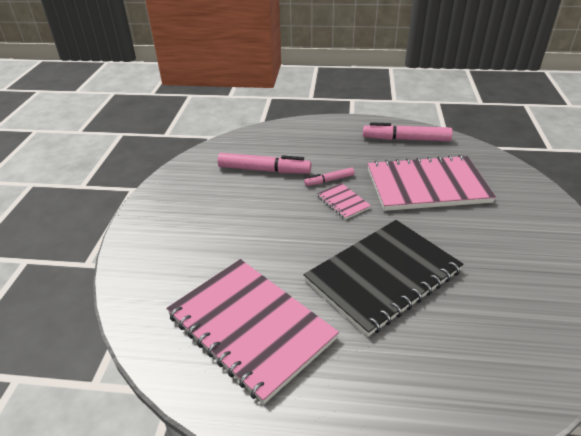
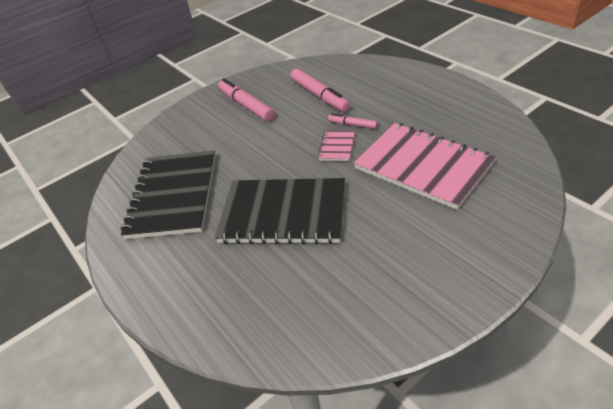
camera: 50 degrees right, 5 degrees up
pink notebook [166,259,339,404] -> black notebook [121,151,216,239]
pink marker [363,122,453,141] -> pink marker moved to [218,78,275,122]

